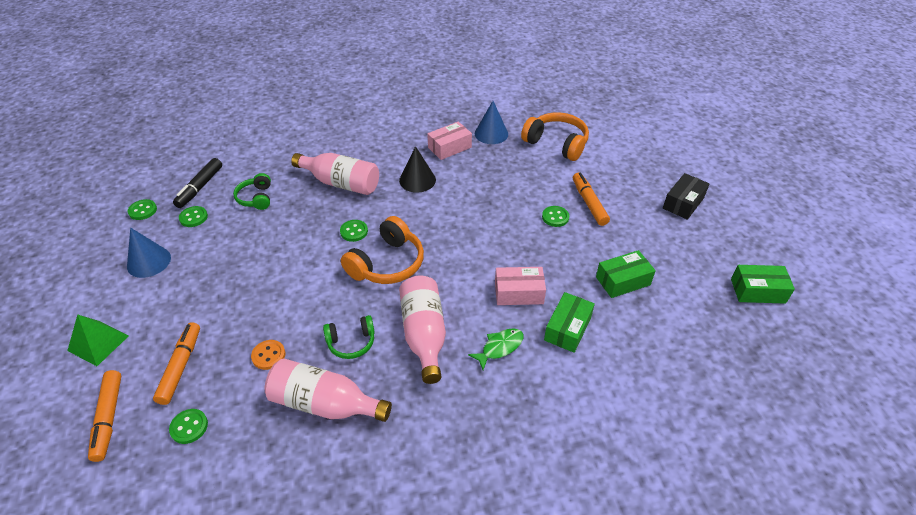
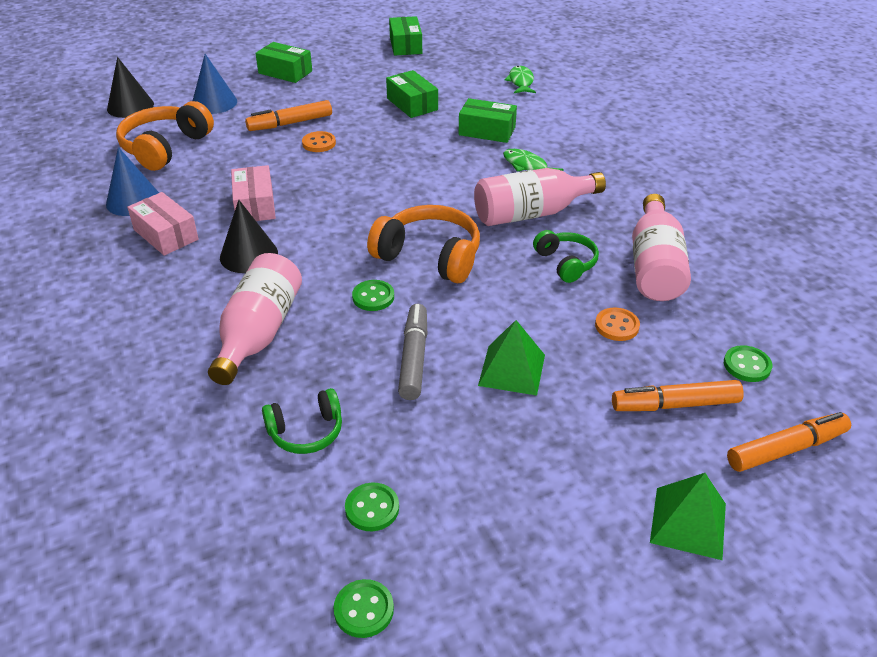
camera: 100 degrees left, 5 degrees down
blue cone [127,228,171,278] -> blue cone moved to [193,54,237,114]
black marker [173,158,222,208] -> none
pink box [495,267,546,305] -> pink box moved to [231,165,276,221]
green button [542,206,569,227] -> orange button [302,131,336,152]
black box [663,173,710,220] -> green box [255,42,312,83]
none -> black cone [107,57,154,118]
none -> grey marker [398,304,427,400]
none -> green pyramid [478,320,545,395]
none -> green fish [504,66,536,93]

